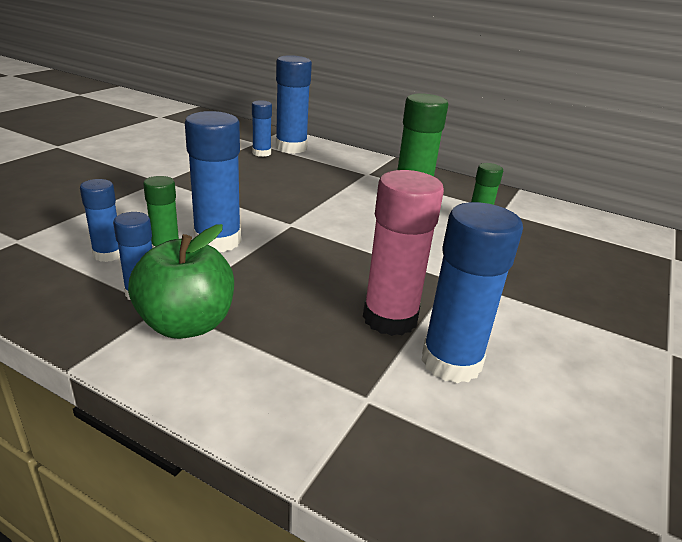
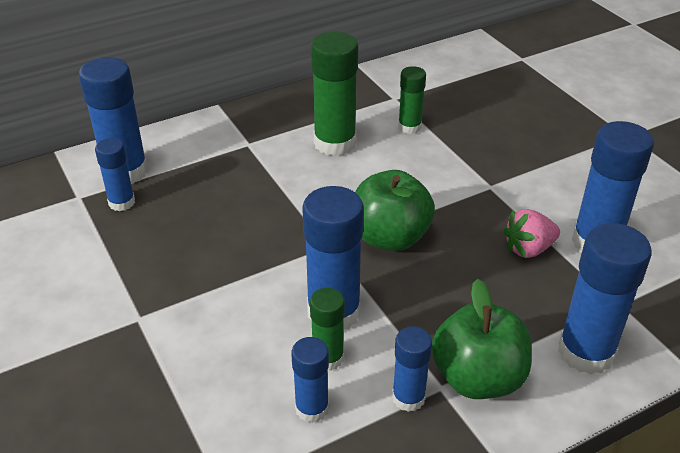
camera: 55 degrees left, 10 degrees up
pink glue stick [363,170,444,336] -> pink strawberry [503,209,560,258]
none -> green apple [355,170,435,251]
none -> blue glue stick [558,223,652,374]

